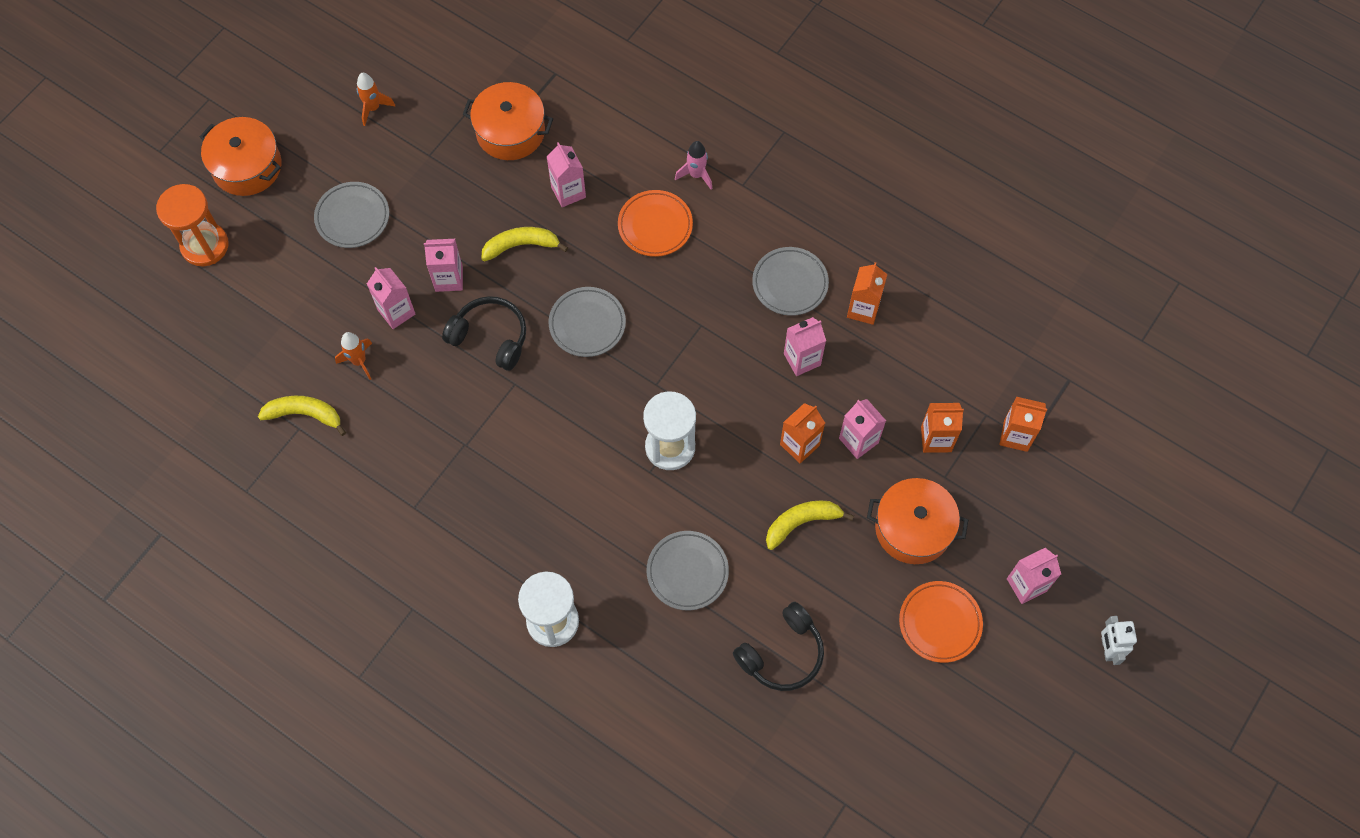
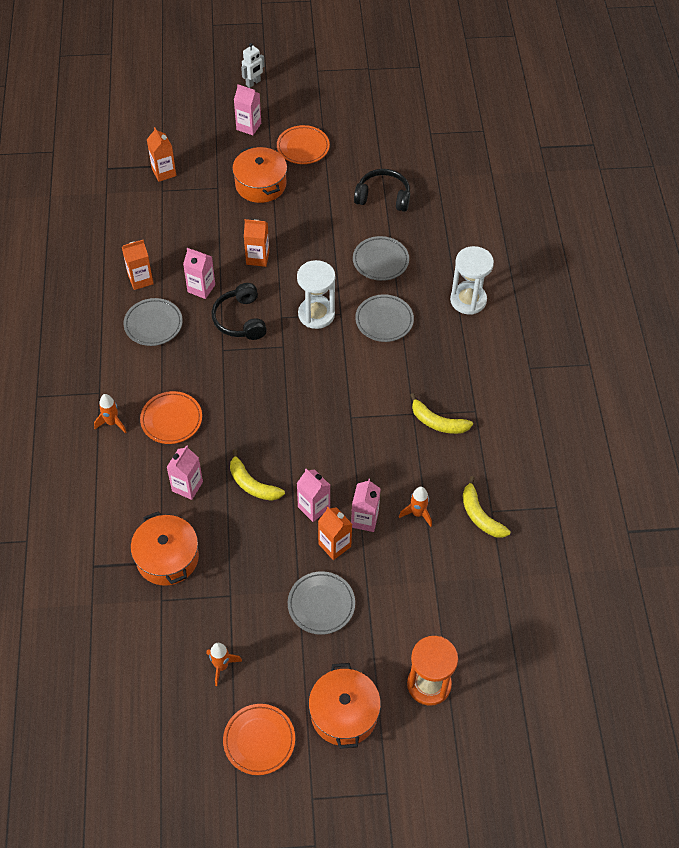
camera: 130 degrees left, 10 degrees down
black headphones [442,296,526,371] -> black headphones moved to [212,283,267,340]
grey plate [549,287,626,357] -> grey plate moved to [355,294,414,342]
pink rocket [675,141,712,190] -> orange rocket [94,394,126,433]
yellow banana [766,500,854,550] -> yellow banana moved to [410,393,473,434]
pink carton [839,399,886,459] -> none
orange carton [921,403,964,453] -> orange carton moved to [318,507,352,560]
none -> orange plate [223,704,295,775]

